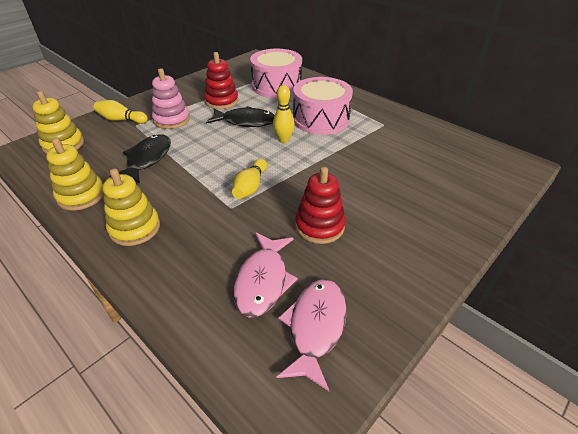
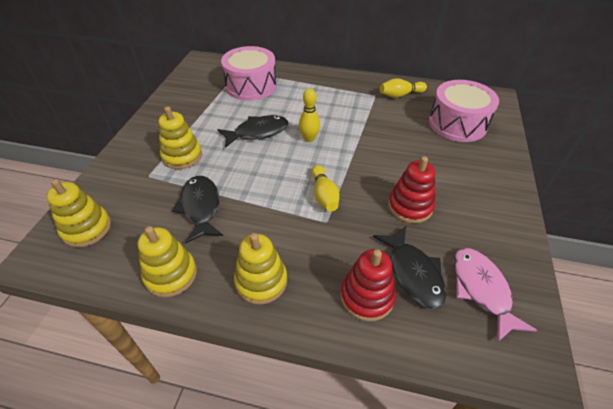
camera: 30 degrees left, 5 degrees up
yellow bowling pin [94,100,148,124] -> yellow bowling pin moved to [380,78,427,98]
pink stacking toy [152,68,190,129] -> yellow stacking toy [158,106,202,169]
red stacking toy [204,52,238,109] -> red stacking toy moved to [340,249,396,321]
pink fish [233,232,298,318] -> black fish [373,226,446,309]
pink drum [293,77,353,135] -> pink drum moved to [429,80,499,142]

